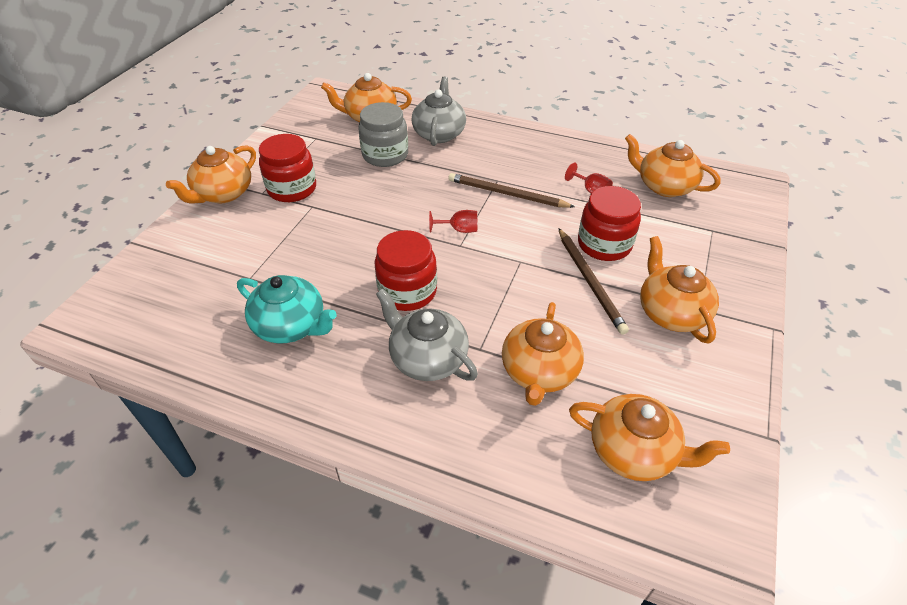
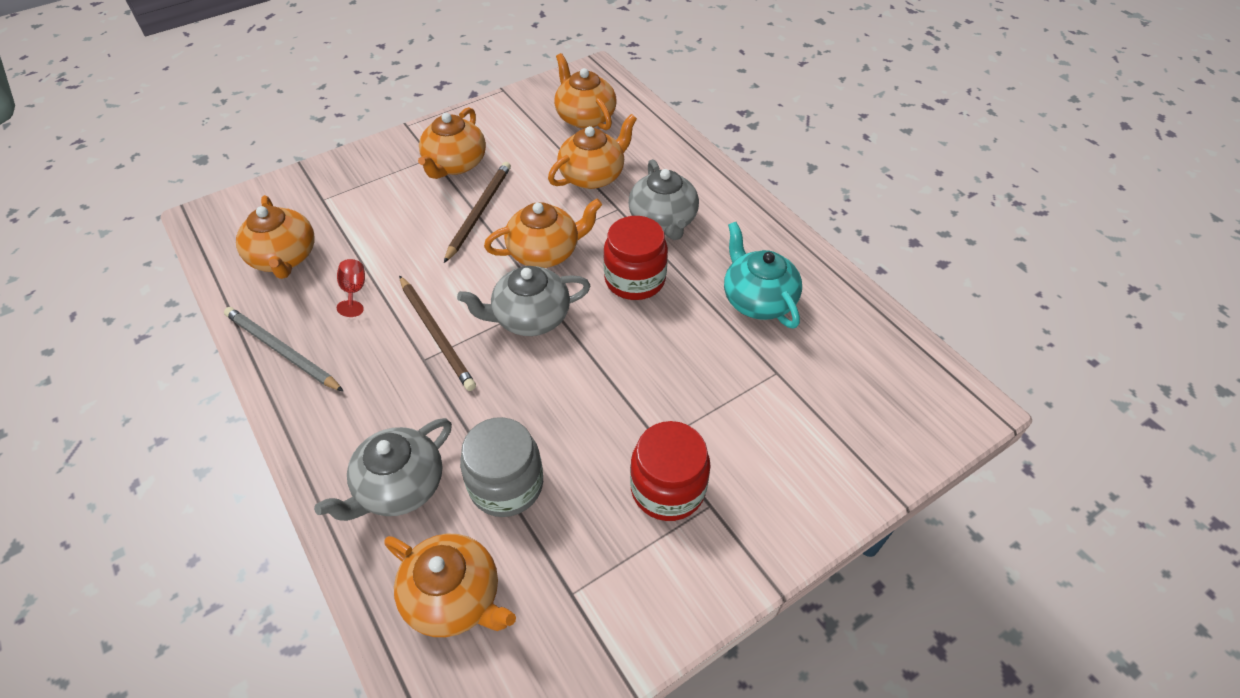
camera: 145 degrees left, 5 degrees up
orange teapot [166,145,256,203] -> orange teapot moved to [484,198,602,268]
red goblet [429,210,477,233] -> grey teapot [457,266,590,336]
red jar [578,186,641,261] -> none
none -> grey pencil [224,307,344,392]

